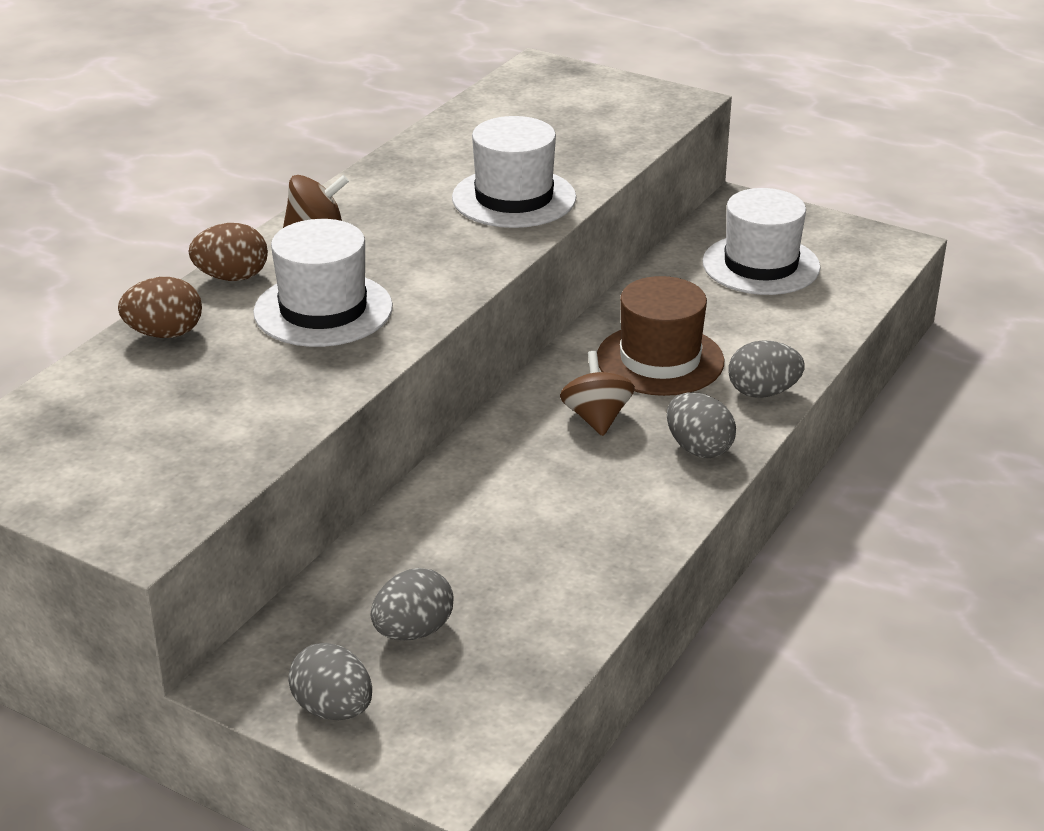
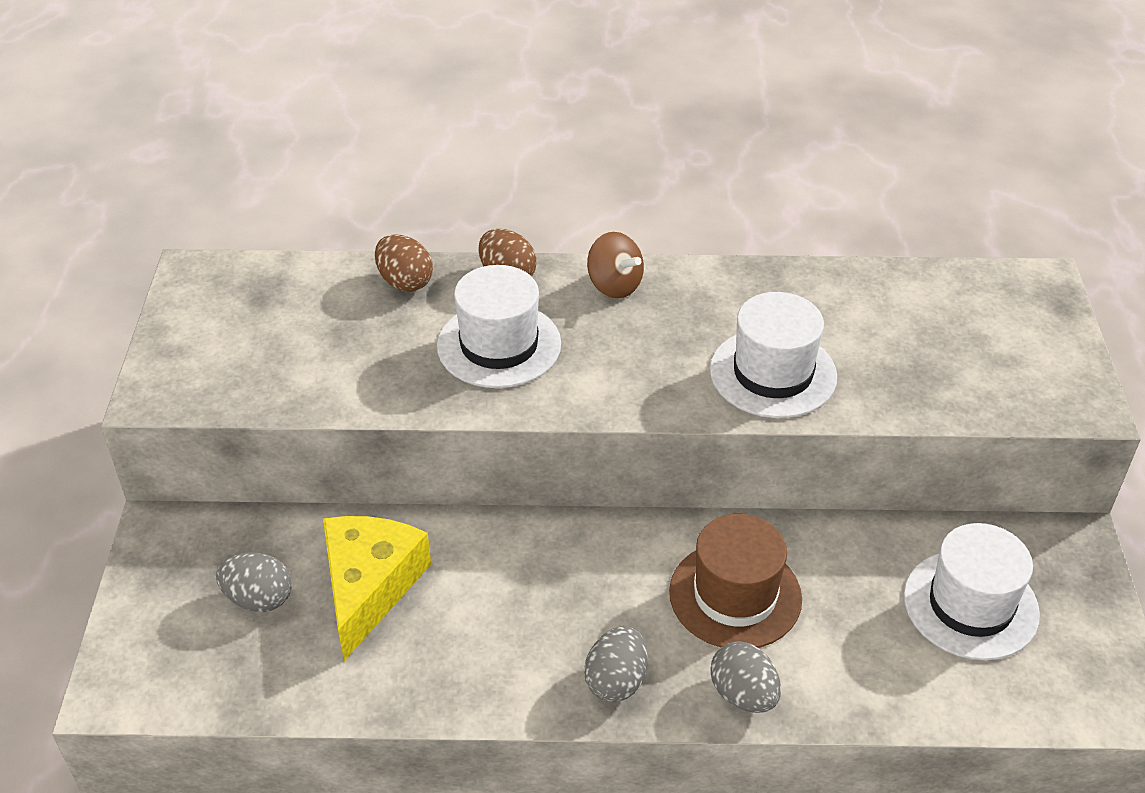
camera: 60 degrees right, 10 degrees up
grey egg [288,643,372,720] -> none
brown spinning top [560,351,635,436] -> none
none -> yellow cheese [323,516,431,661]

